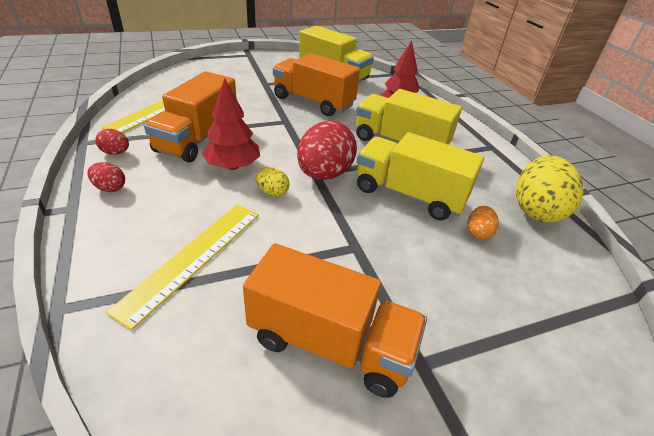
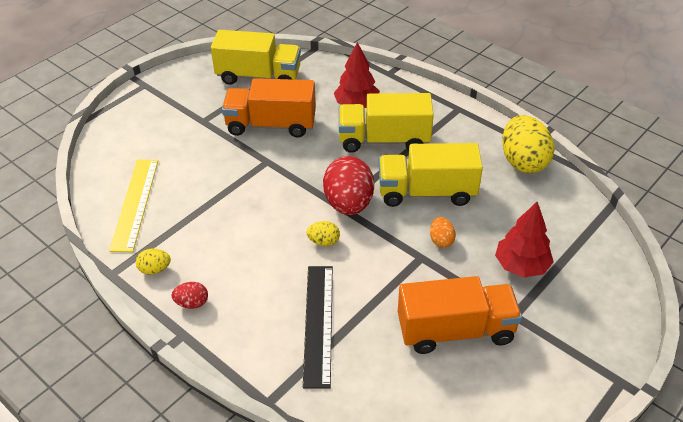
camera: 25 degrees left, 5 degrees up
red egg [95,129,129,155] -> yellow egg [136,249,171,275]
yellow ruler [106,205,259,330] -> black ruler [303,266,333,389]
orange truck [144,71,237,162] -> none
red tree [202,78,260,170] -> red tree moved to [495,202,554,278]
orange egg [467,206,499,240] -> orange egg moved to [430,217,456,248]

